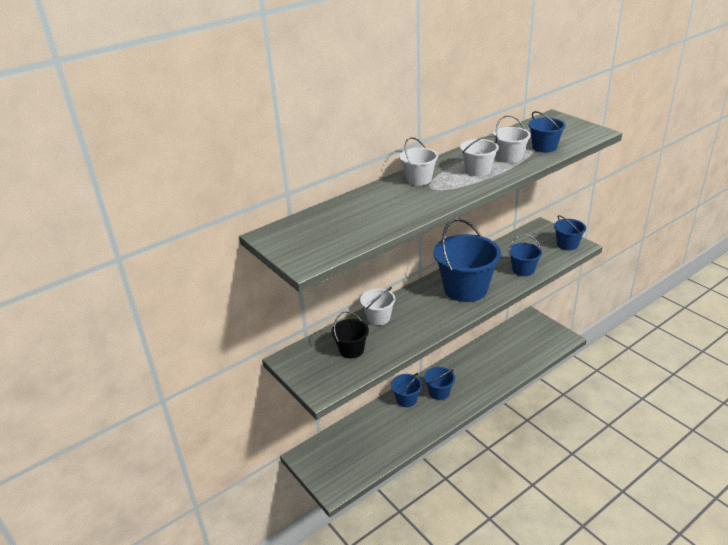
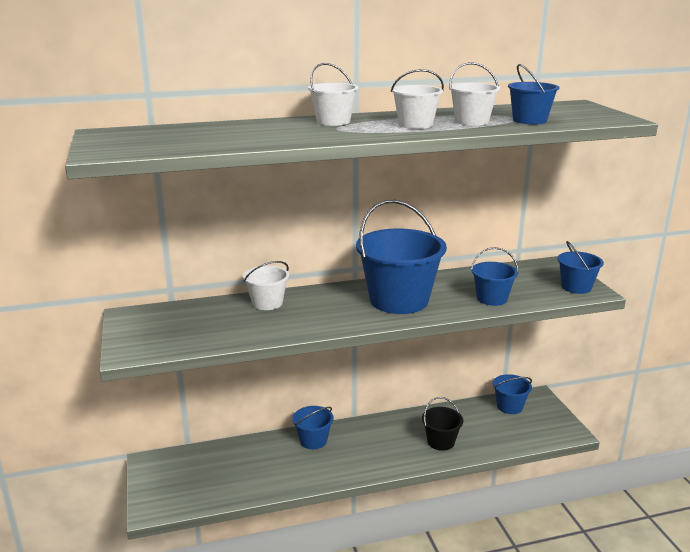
camera: 20 degrees right, 10 degrees down
black bucket [331,311,369,358] -> black bucket moved to [422,397,463,451]
blue bucket [424,367,455,400] -> blue bucket moved to [493,374,532,414]

